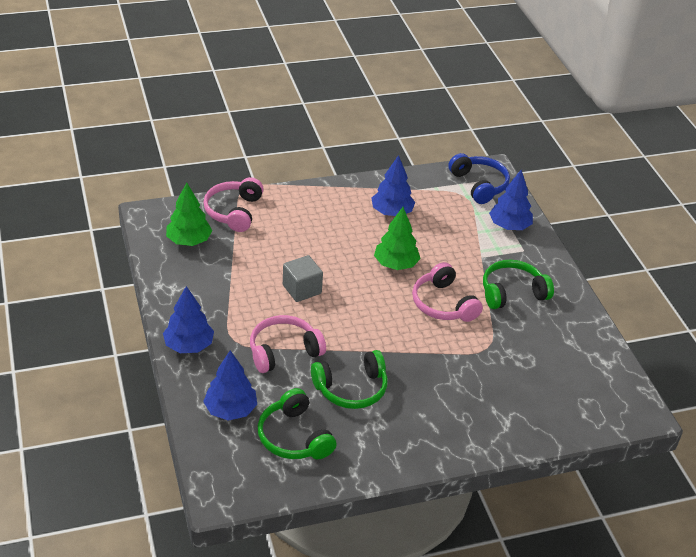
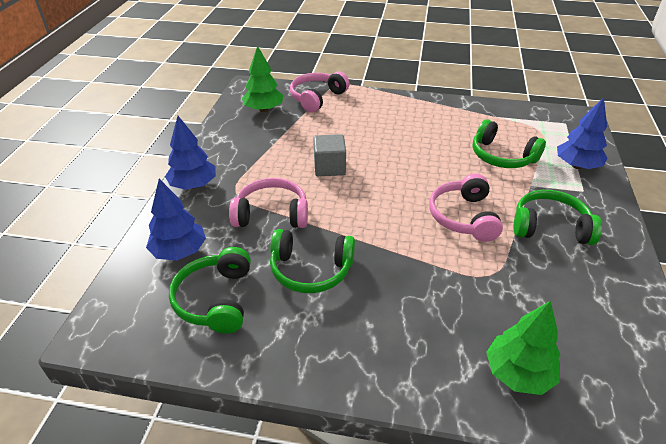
camera: 30 degrees right, 0 degrees up
blue tree [372,155,415,216] -> none
green tree [374,207,421,270] -> green tree moved to [486,301,560,395]
blue headphones [448,153,510,204] -> none
none -> green headphones [473,119,546,168]

